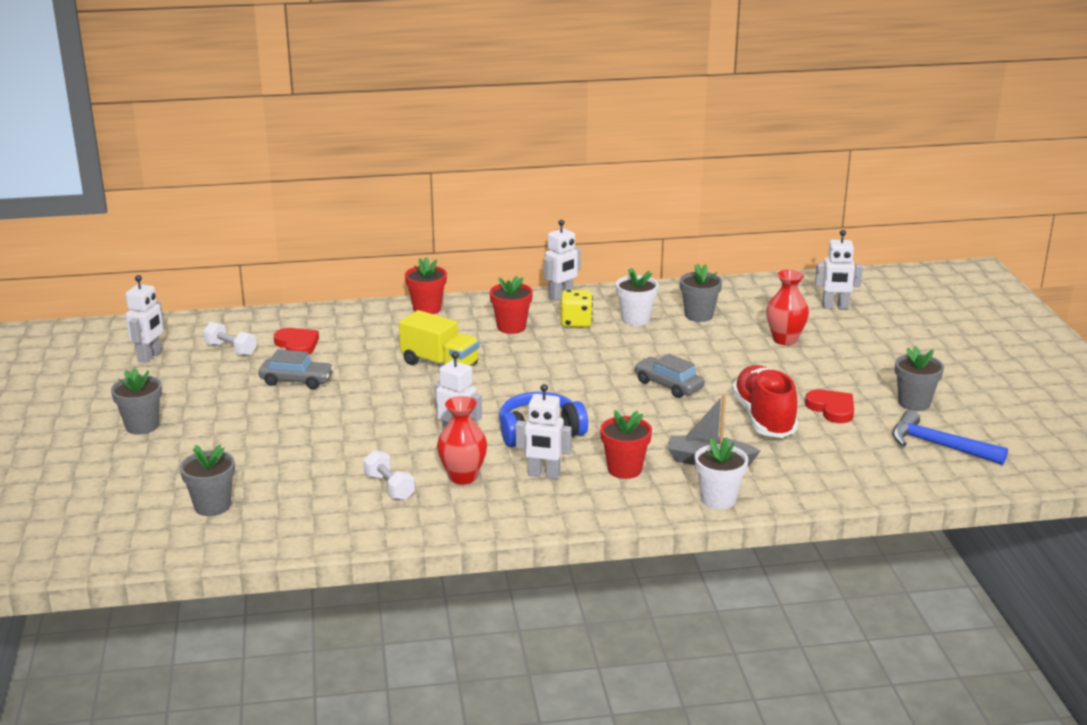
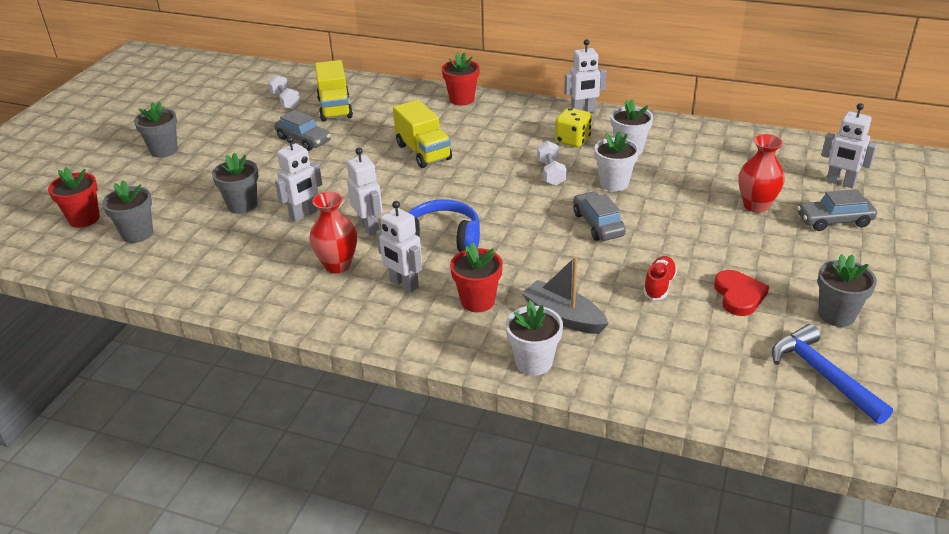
camera: 30 degrees right, 10 degrees up
white robot [126,275,164,363] -> white robot moved to [275,136,322,222]
red heart [274,328,319,355] -> yellow truck [315,60,353,122]
white dumbbell [363,450,415,500] -> white dumbbell moved to [537,141,566,186]
red flower pot [490,276,533,334] -> red flower pot moved to [48,167,100,228]
grey flower pot [680,263,722,322] -> grey flower pot moved to [212,152,258,214]
red shoe [732,365,798,438] -> red shoe [643,256,677,300], size x0.51
none -> white flower pot [594,131,639,191]
none -> grey car [797,189,877,231]

